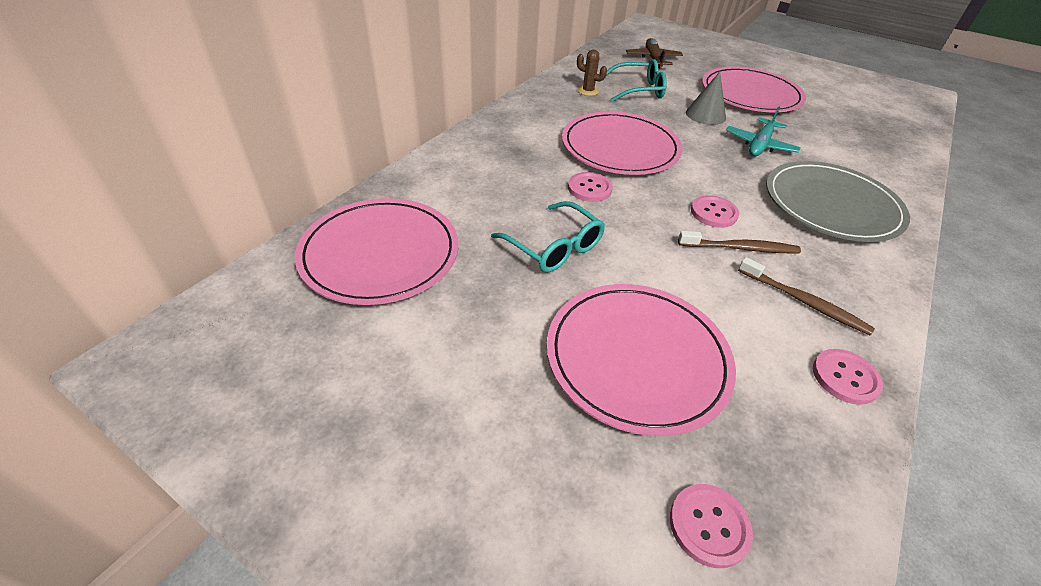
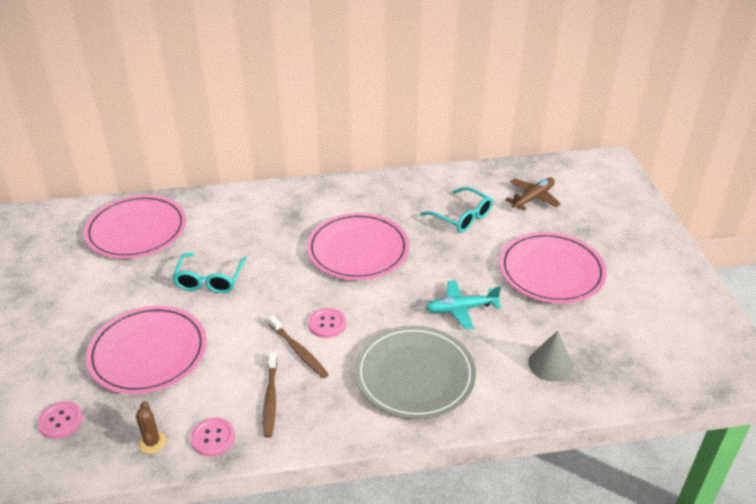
camera: 50 degrees right, 5 degrees down
pink button [568,172,613,202] -> none
brown cactus [577,50,607,96] -> brown cactus moved to [136,401,166,454]
grey cone [686,72,726,125] -> grey cone moved to [528,331,573,382]

